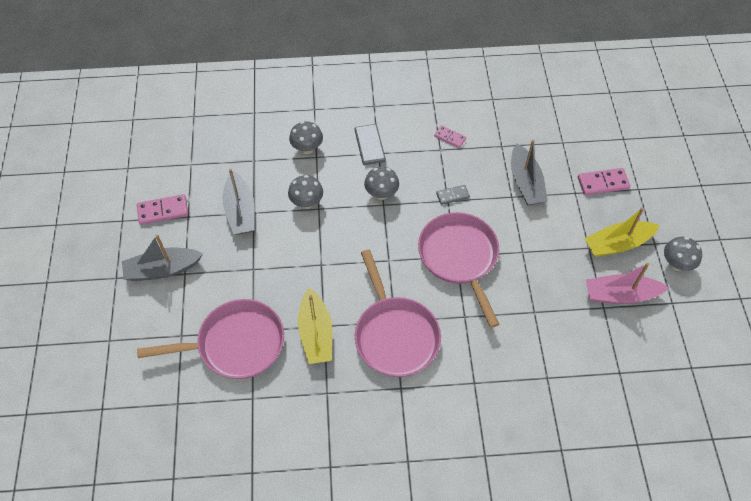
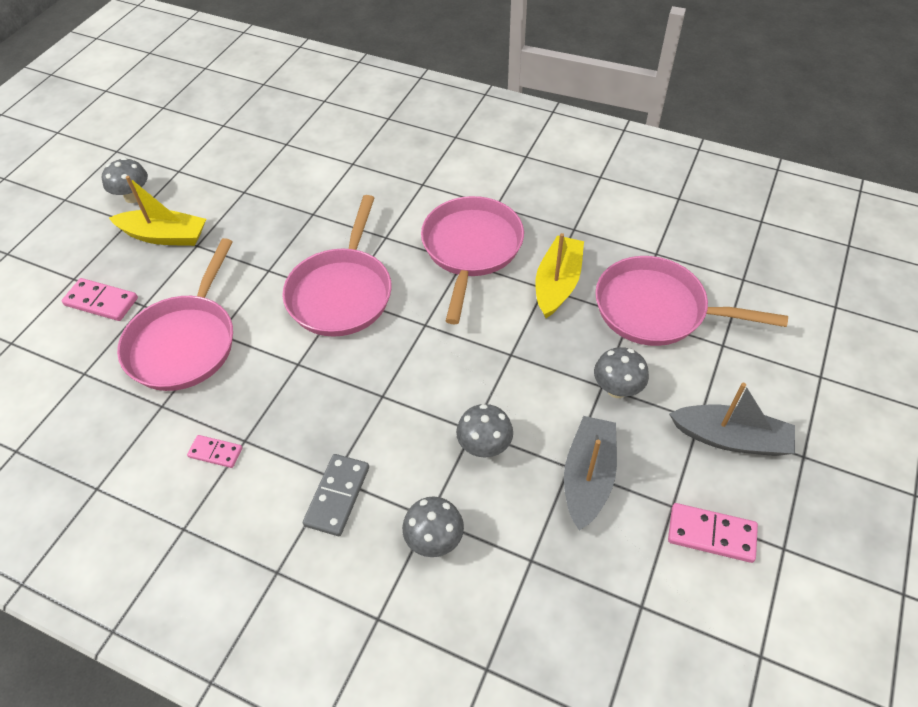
camera: 150 degrees left, 5 degrees down
grey mushroom [364,167,399,200] -> grey mushroom moved to [594,347,649,398]
pink domino [434,125,466,148] -> pink domino turned 45 degrees counterclockwise [187,435,242,468]
grey domino [436,185,470,205] -> none
grey boat [511,140,548,205] -> pink pan [117,238,233,391]
pink boat [586,263,669,304] -> none

